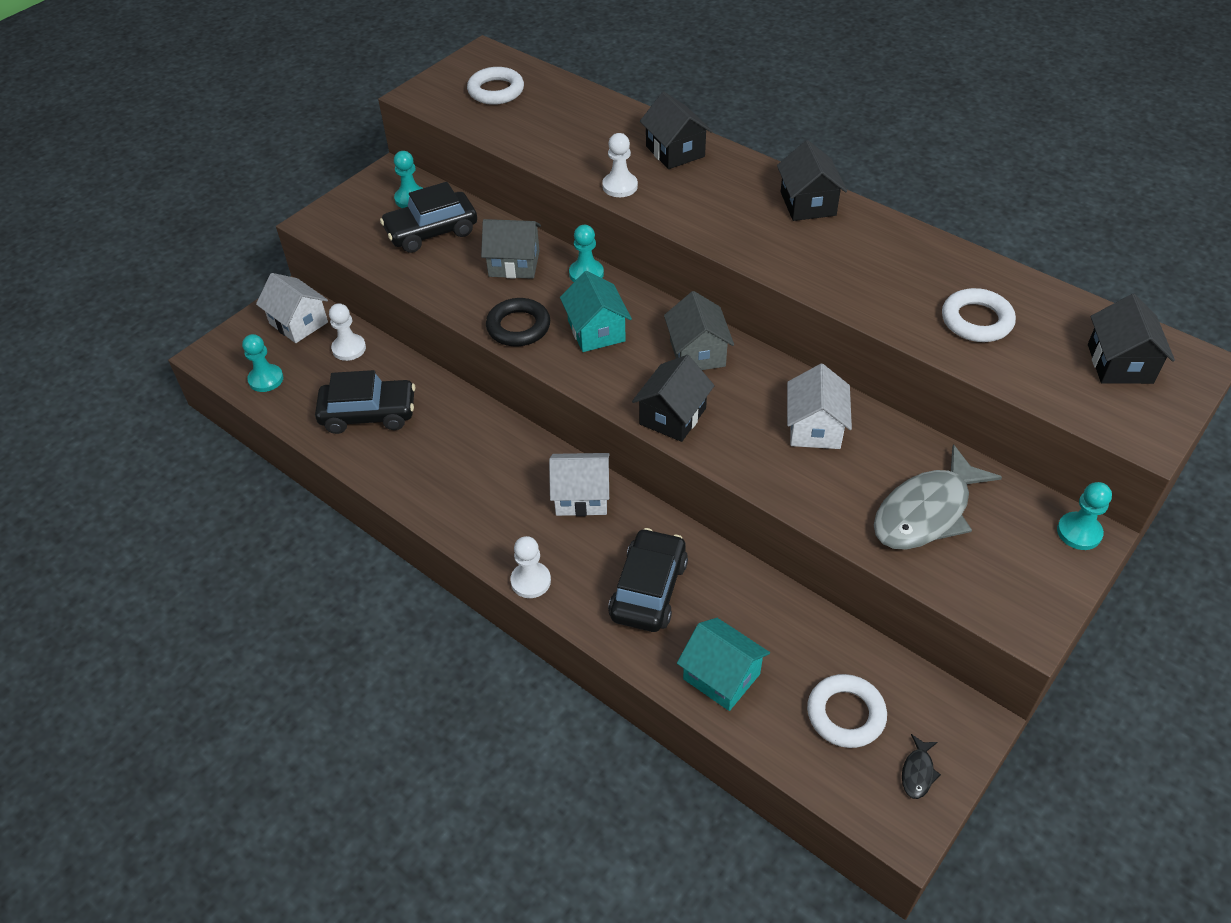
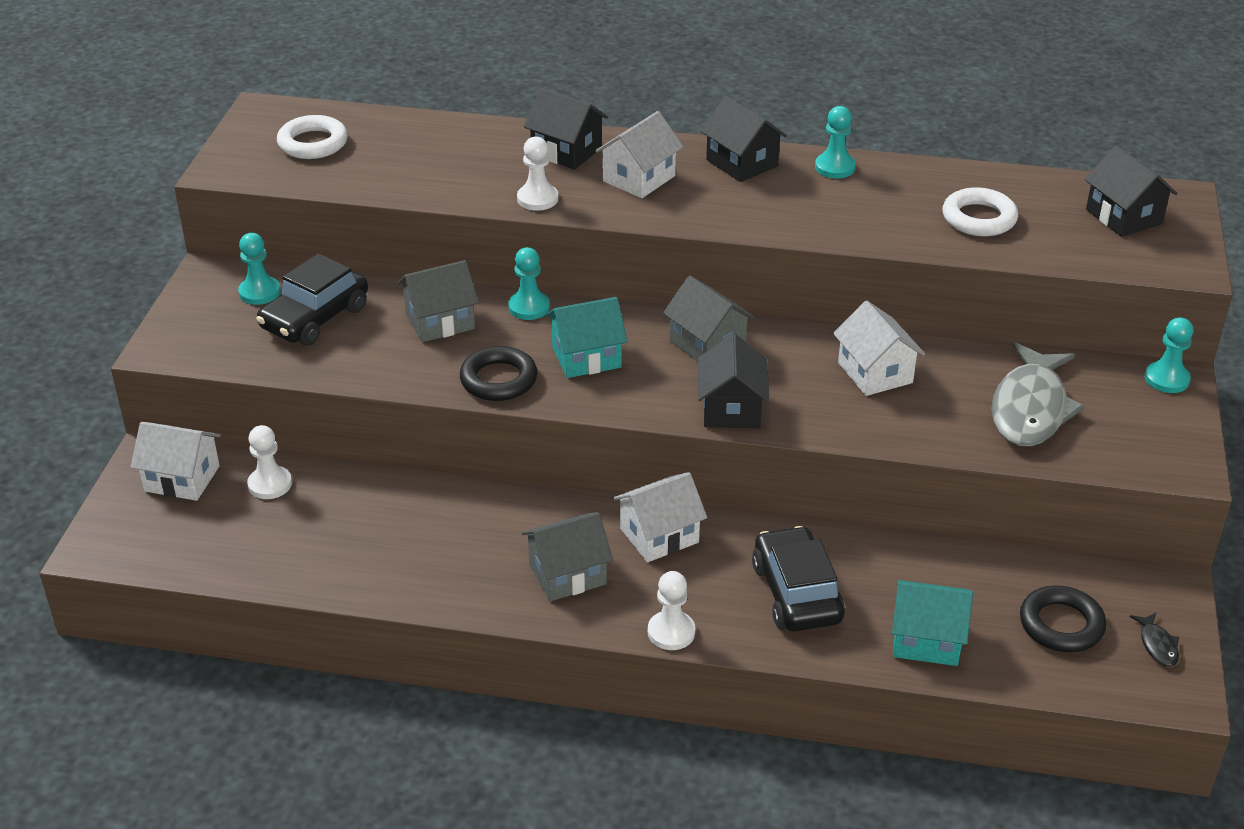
camera: 30 degrees left, 10 degrees down
turquoise pawn [242,334,283,392] -> turquoise pawn moved to [815,106,856,179]
black car [315,370,416,434] -> none
turquoise house [560,271,632,352] -> turquoise house turned 60 degrees counterclockwise [546,297,627,378]
white ring [807,674,887,748] -> black ring [1020,585,1106,652]
none -> grey house [522,512,613,601]
none -> white house [596,111,683,198]

